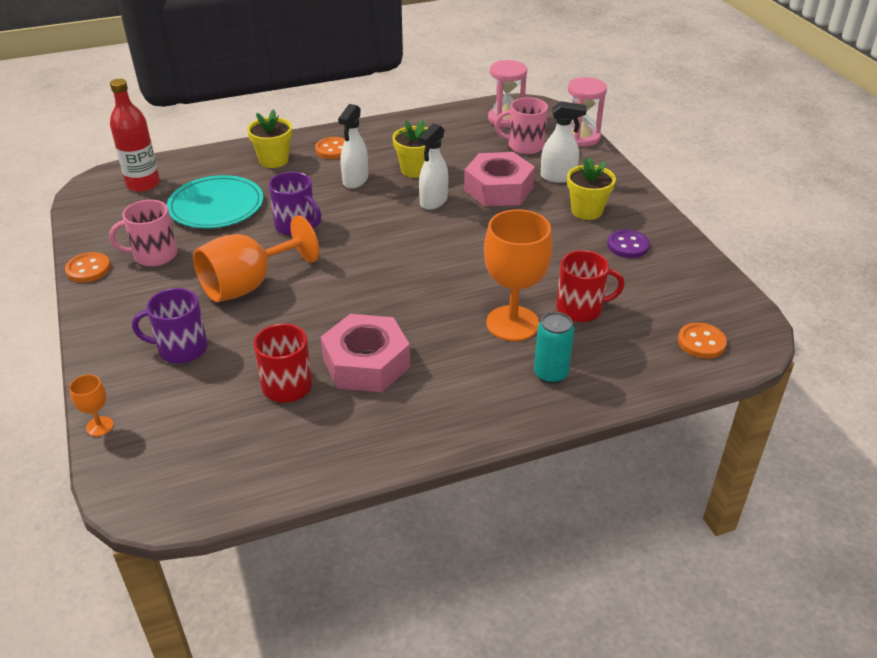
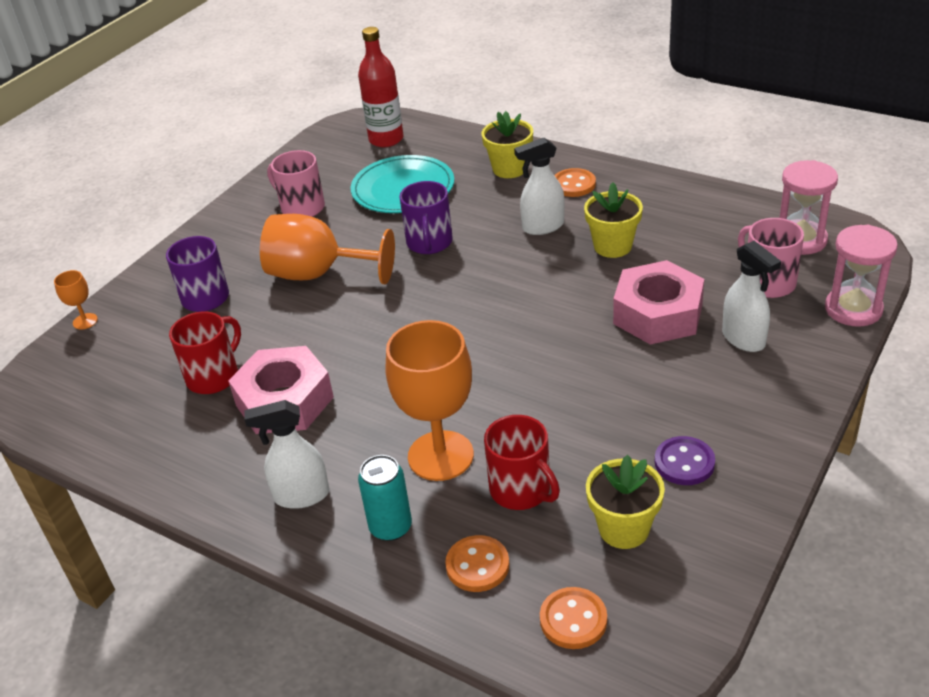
camera: 55 degrees right, 0 degrees up
orange button [65,252,111,283] -> orange button moved to [445,535,509,592]
white spray bottle [419,124,448,210] -> white spray bottle moved to [244,400,329,509]
yellow flower pot [567,157,616,220] -> yellow flower pot moved to [586,455,665,549]

